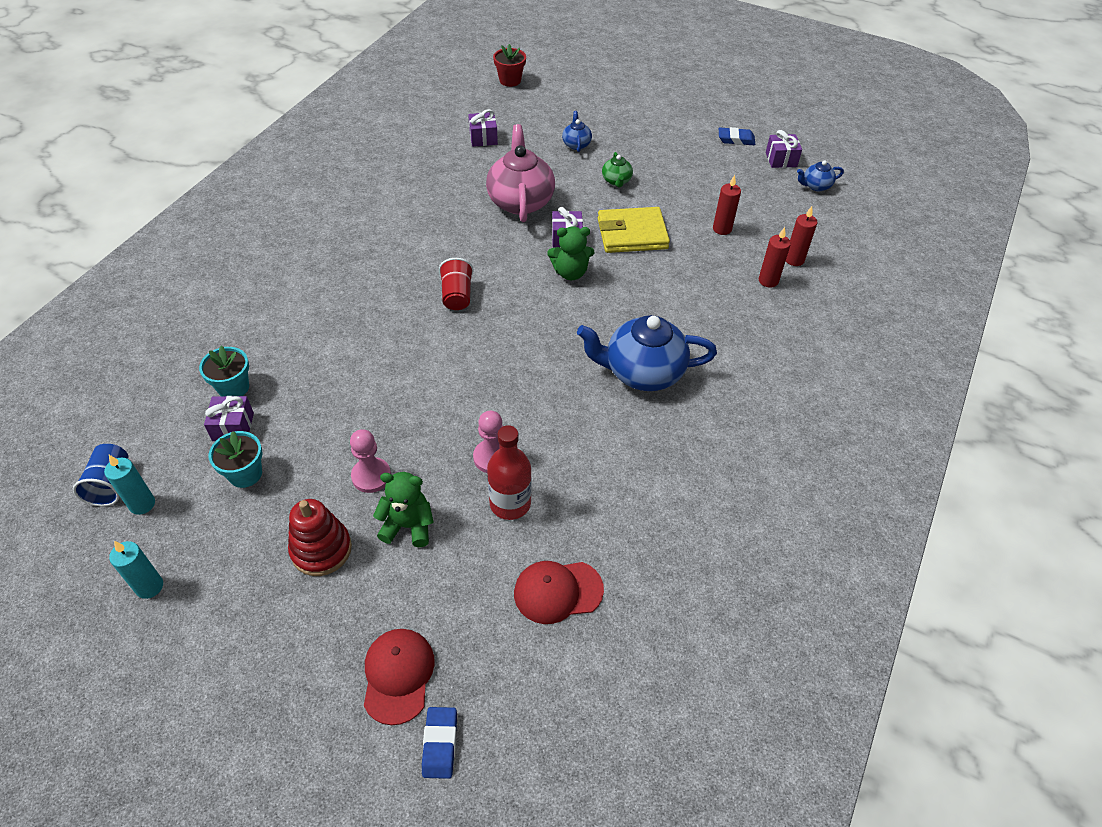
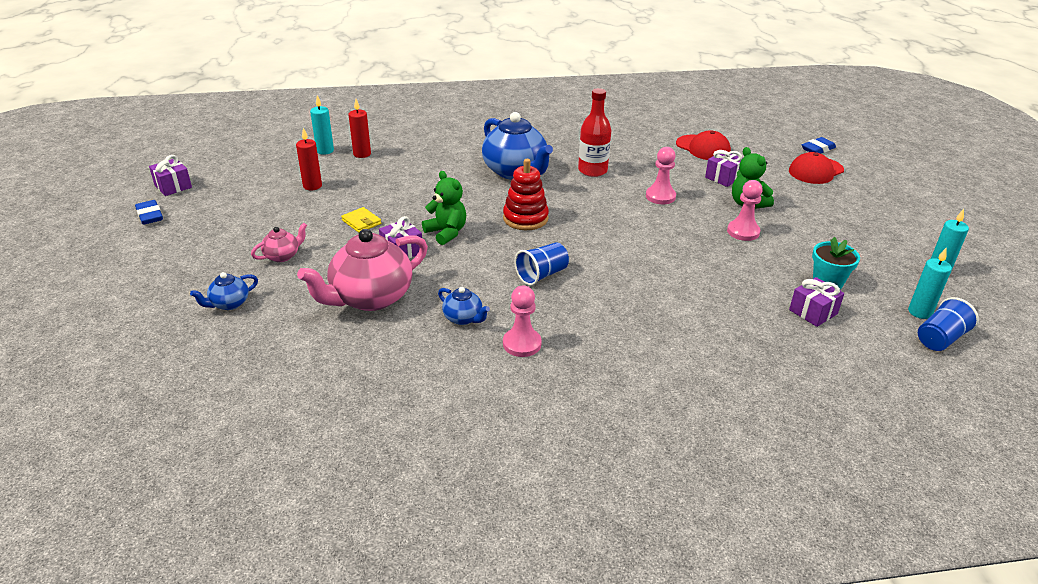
camera: 125 degrees left, 15 degrees down
turquoise flower pot [199,346,249,396] -> none
red stacking toy [288,499,352,576] -> red stacking toy moved to [503,159,549,230]
red cup [439,258,474,310] -> blue cup [514,242,569,286]
purple gift [468,109,498,147] -> purple gift moved to [705,150,743,187]
red bottle [487,425,532,520] -> red bottle moved to [578,88,611,177]
red flower pot [493,44,526,87] -> none
yellow wallet [598,207,670,253] -> yellow wallet [341,207,381,233], size x0.49
green teapot [602,152,633,188] -> pink teapot [251,223,307,262]
red candle [786,206,817,266] -> turquoise candle [310,95,334,155]
blue teapot [797,160,844,191] -> blue teapot moved to [438,287,490,325]
none -> pink pawn [503,286,542,357]

